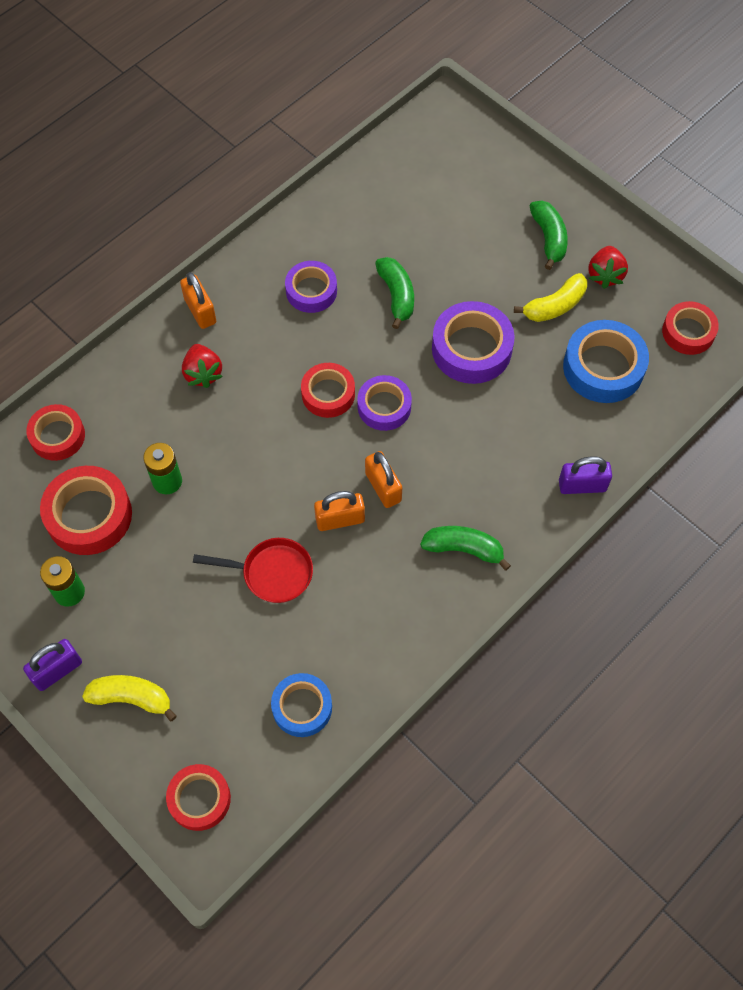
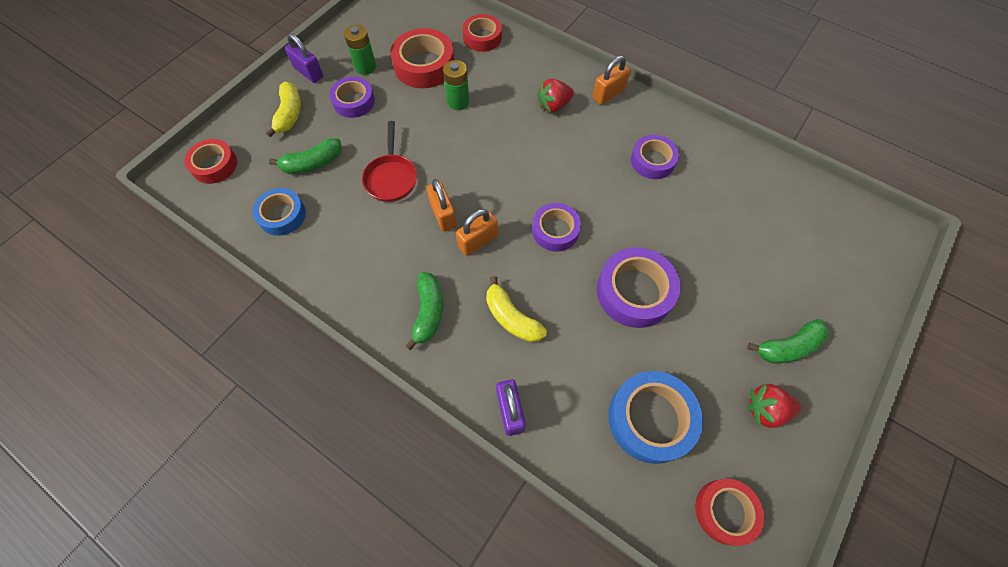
camera: 80 degrees right, 0 degrees up
red tape [301,363,355,418] -> none
green banana [375,257,414,329] -> green banana moved to [269,138,342,174]
yellow banana [514,273,587,322] -> yellow banana moved to [486,276,547,342]
none -> purple tape [329,77,375,118]

